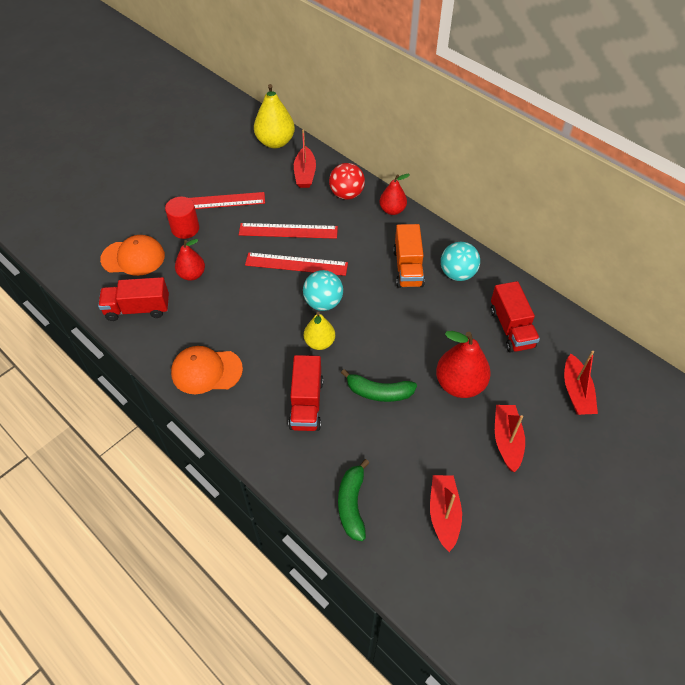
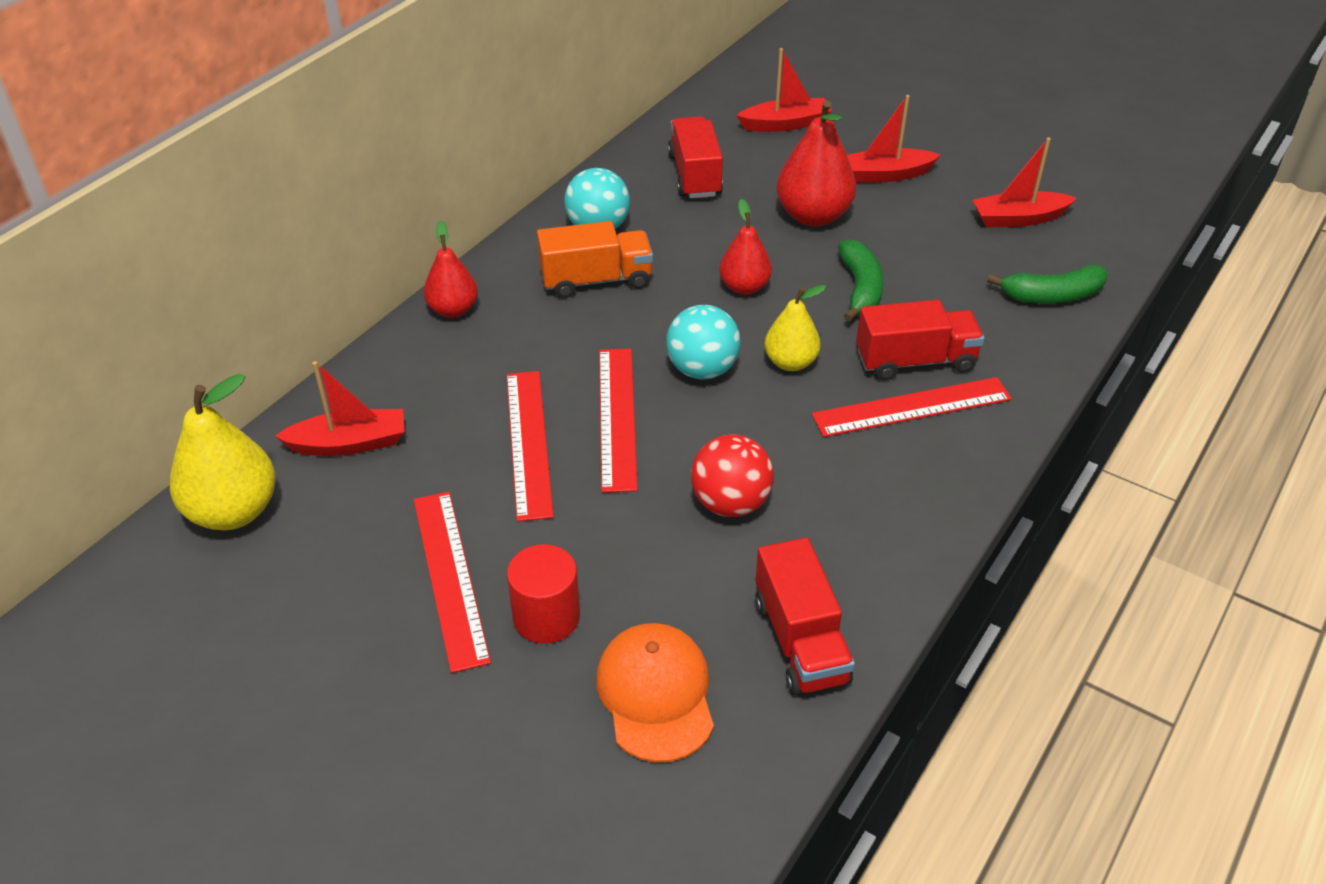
camera: 100 degrees left, 10 degrees down
orange cap [171,346,243,394] -> none
red pear [175,239,205,281] -> red pear moved to [719,199,772,295]
red ball [329,163,365,200] -> red ball moved to [691,434,774,517]
red truck [490,281,540,353] -> red truck turned 75 degrees counterclockwise [668,116,723,198]
none -> red ruler [812,377,1012,437]

